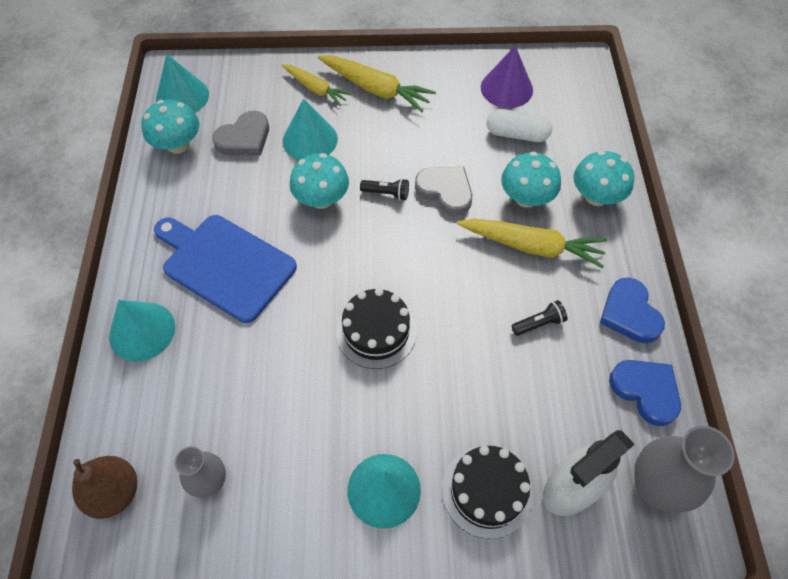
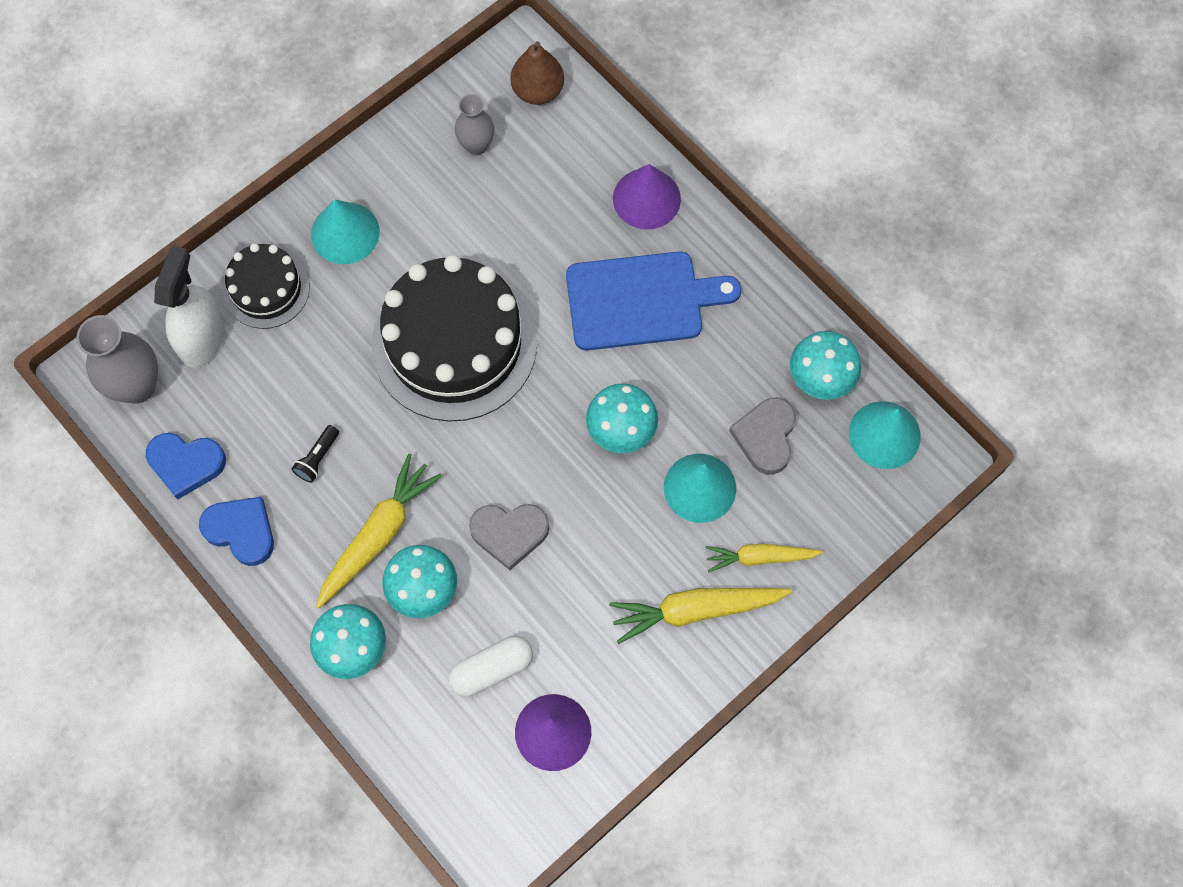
camera: 140 degrees right, 10 degrees up
turquoise cone [109,300,175,361] -> purple cone [613,164,681,229]
black cake [336,288,417,369] -> black cake [372,255,537,422], size x1.89
black flashlight [360,178,409,201] -> none
yellow carrot [457,219,607,268] -> yellow carrot turned 150 degrees clockwise [316,454,442,608]

